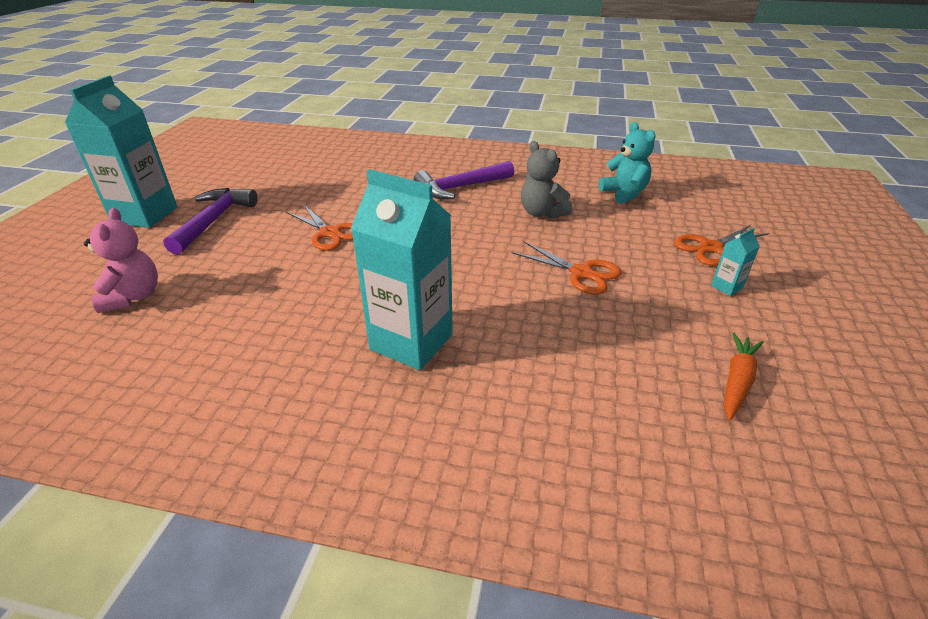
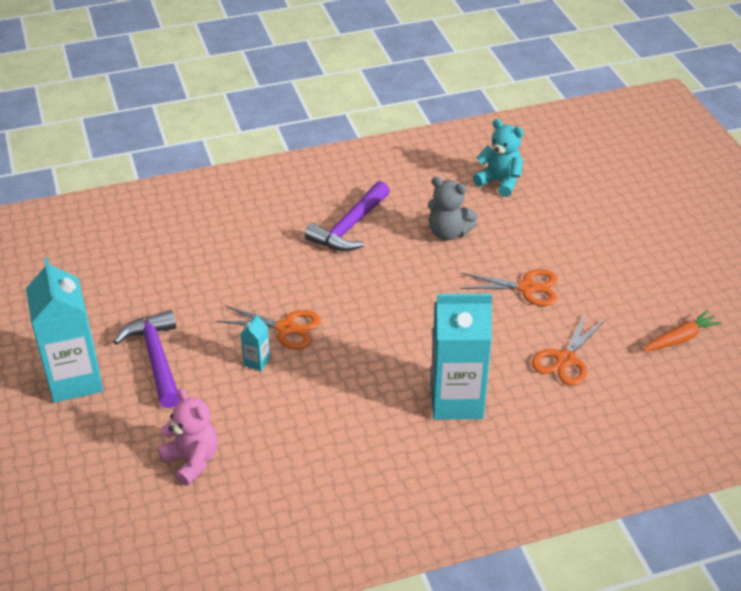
camera: 30 degrees left, 5 degrees up
orange scissors [674,225,770,266] -> orange scissors moved to [532,314,606,386]
turquoise carton [711,228,760,296] -> turquoise carton moved to [240,314,270,371]
orange carrot [724,333,764,421] -> orange carrot turned 60 degrees clockwise [643,310,722,352]

